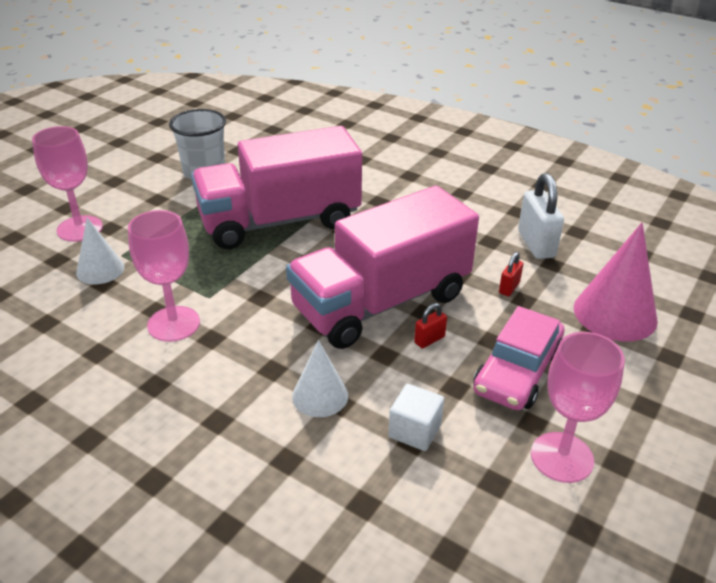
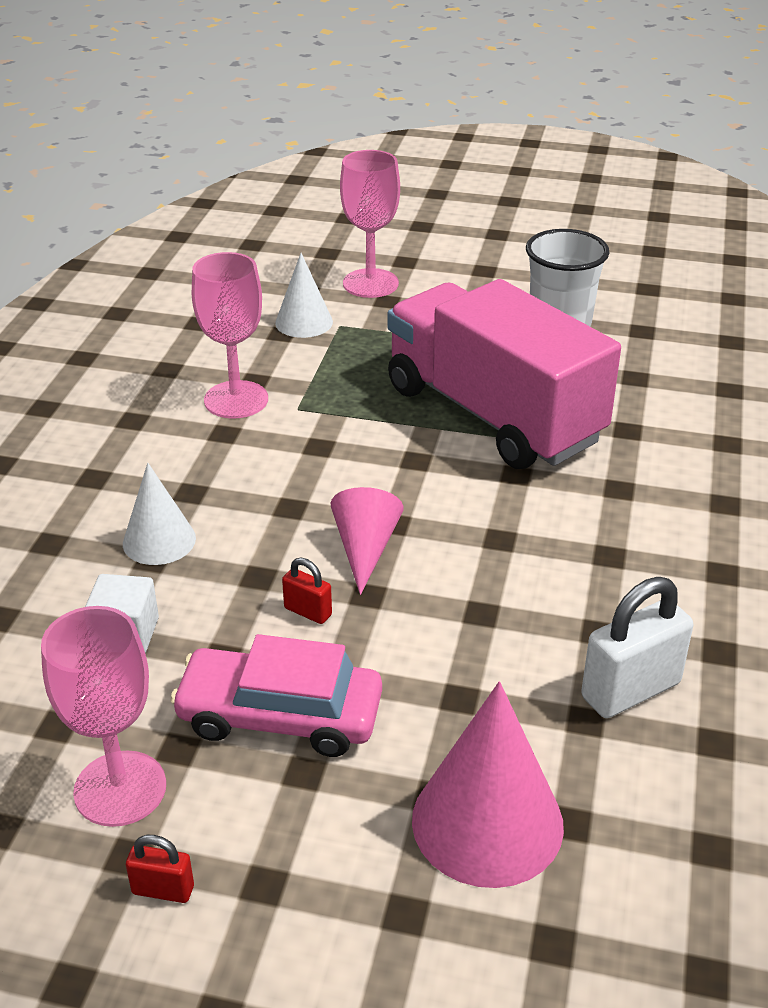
camera: 70 degrees right, 0 degrees up
pink truck [286,186,479,349] -> pink cone [330,487,404,595]
red padlock [499,252,523,296] -> red padlock moved to [126,835,194,903]

